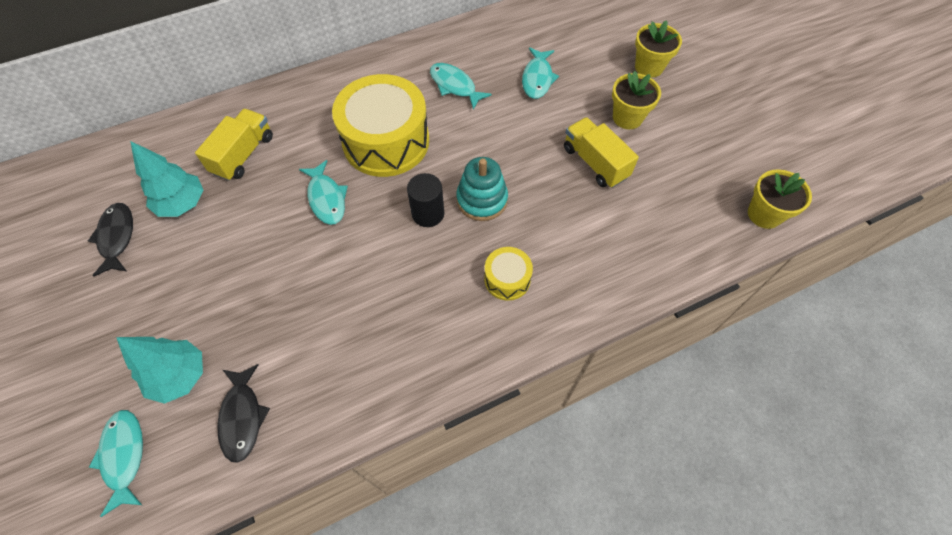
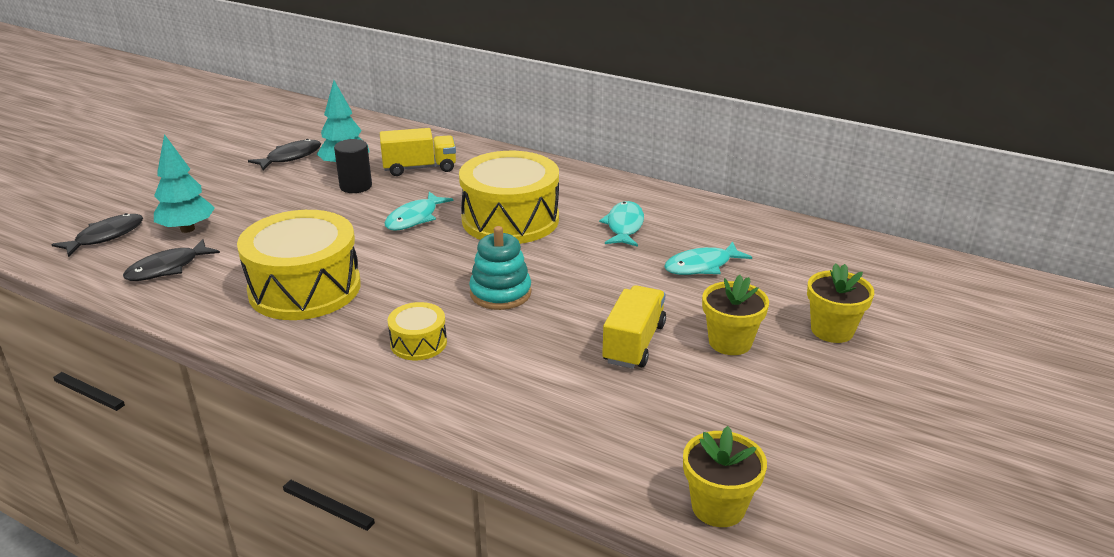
camera: 55 degrees right, 30 degrees down
turquoise fish [89,410,143,517] -> black fish [51,213,143,257]
black cylinder [407,173,444,227] -> black cylinder moved to [334,139,372,193]
none -> yellow drum [237,210,361,320]

